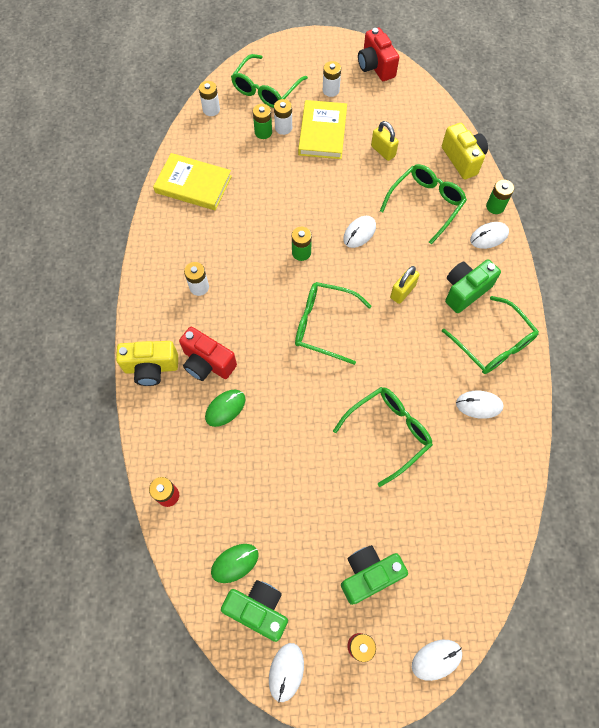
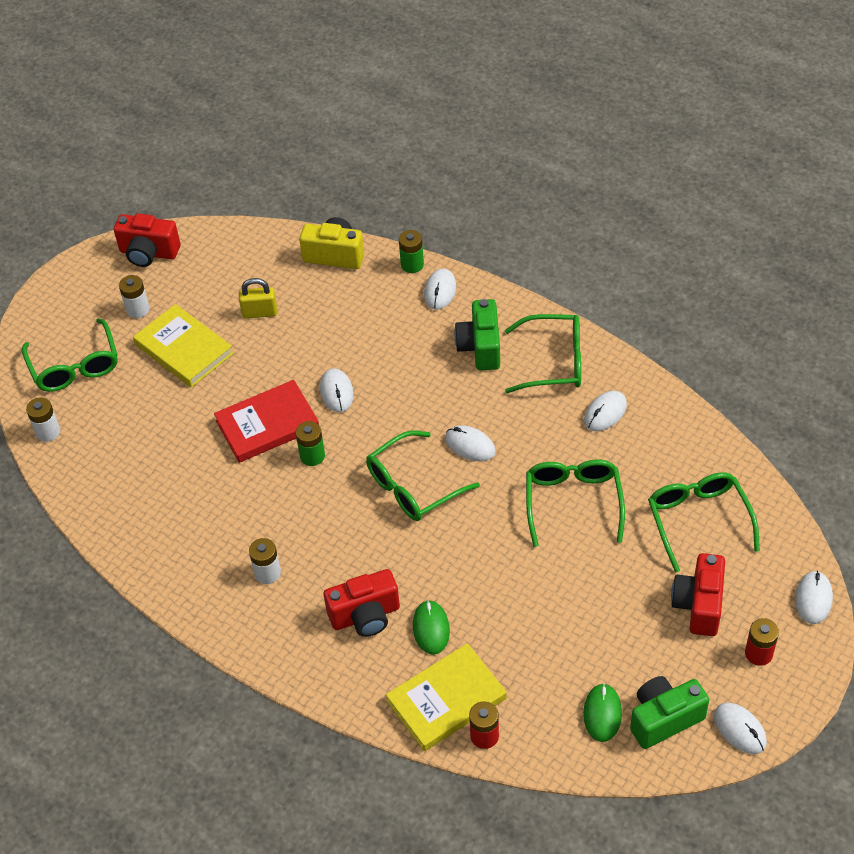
camera: 50 degrees left, 15 degrees down
yellow camera [116,341,178,386] -> none
yellow book [153,153,232,210] -> yellow book moved to [386,643,507,751]
green battery [253,104,272,139] -> none
white battery [274,99,292,135] -> none
green camera [341,545,408,605] -> red camera [671,553,725,636]
green glasses [380,164,467,244] -> green glasses moved to [648,472,760,573]
yellow padlock [390,266,420,304] -> none
none -> red book [214,380,319,463]
none -> white mouse [445,425,496,461]

